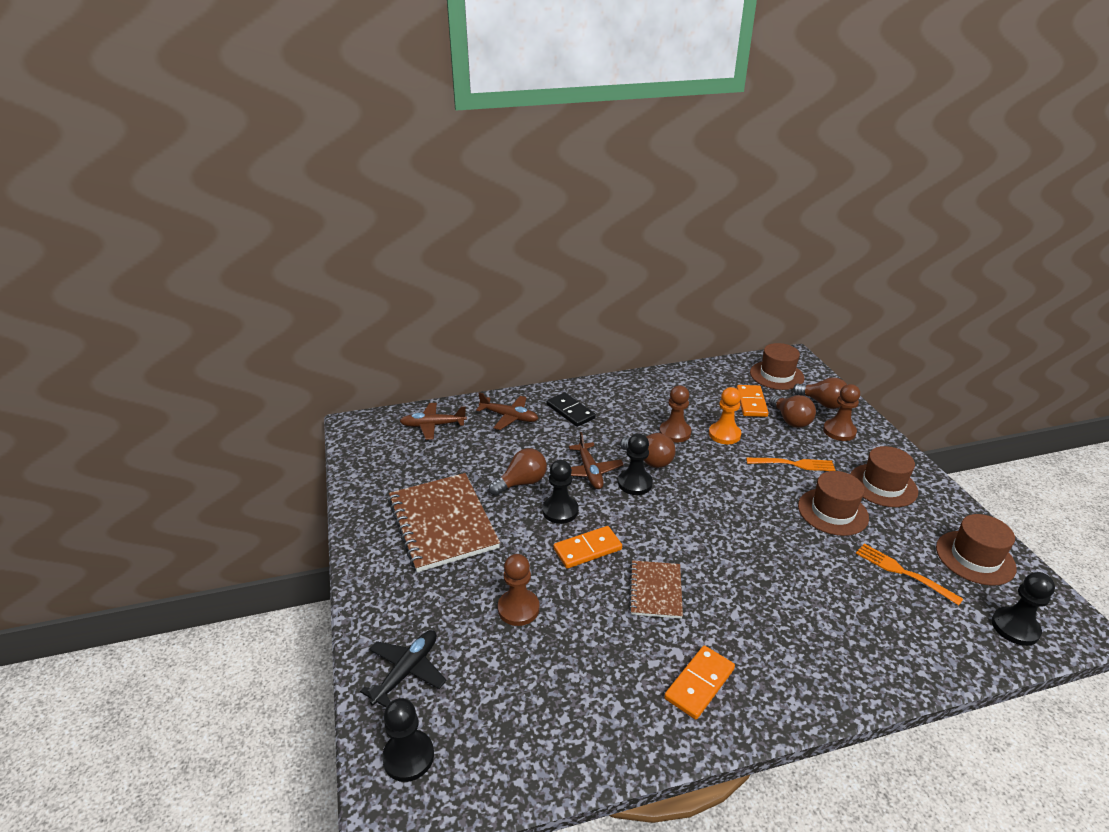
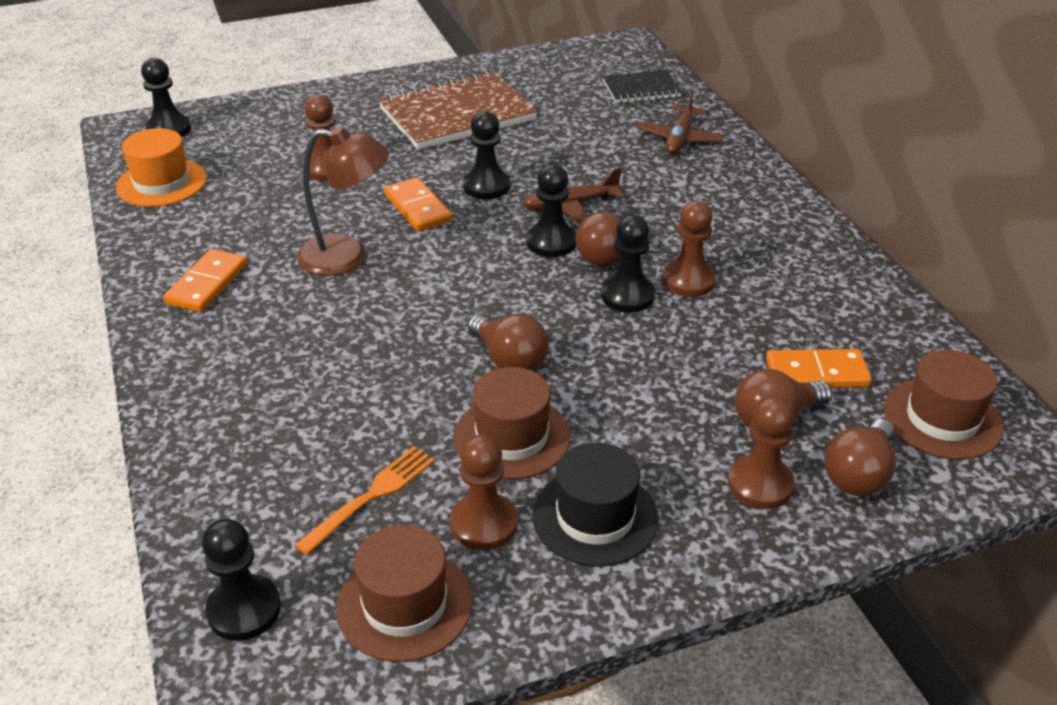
camera: 85 degrees right, 5 degrees up
black plane [360,630,446,707] -> none
brown plane [400,403,467,440] -> black notebook [603,70,682,103]
brown light bulb [489,448,547,496] -> brown light bulb moved to [468,314,549,371]
black domino [547,392,596,427] -> none
brown notebook [629,560,683,619] -> brown lamp [297,126,389,276]
orange domino [664,645,735,720] -> orange domino turned 75 degrees clockwise [163,249,247,312]
orange pawn [709,387,741,444] -> none
orange fork [746,458,836,471] -> none
brown hat [850,446,918,507] -> black hat [533,442,659,567]
none -> orange hat [116,128,207,207]
none -> brown pawn [450,434,518,550]
none -> black pawn [601,215,655,313]

